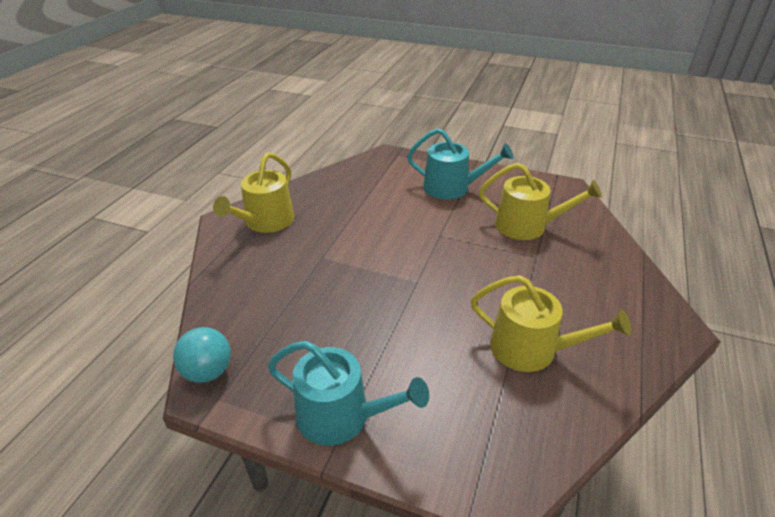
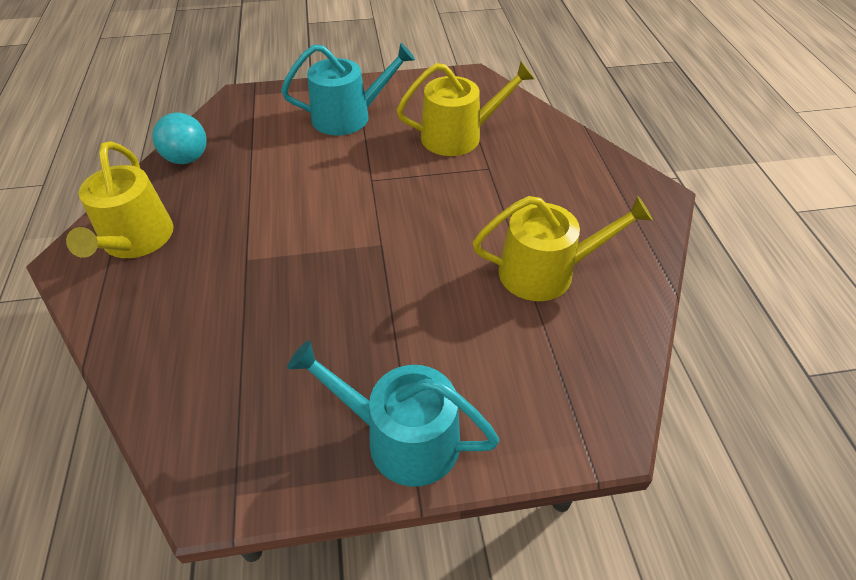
camera: 30 degrees left, 10 degrees up
turquoise ball [173,327,231,383] -> turquoise ball moved to [153,112,207,164]
turquoise watering can [267,341,429,446] -> turquoise watering can turned 150 degrees counterclockwise [287,340,499,487]

